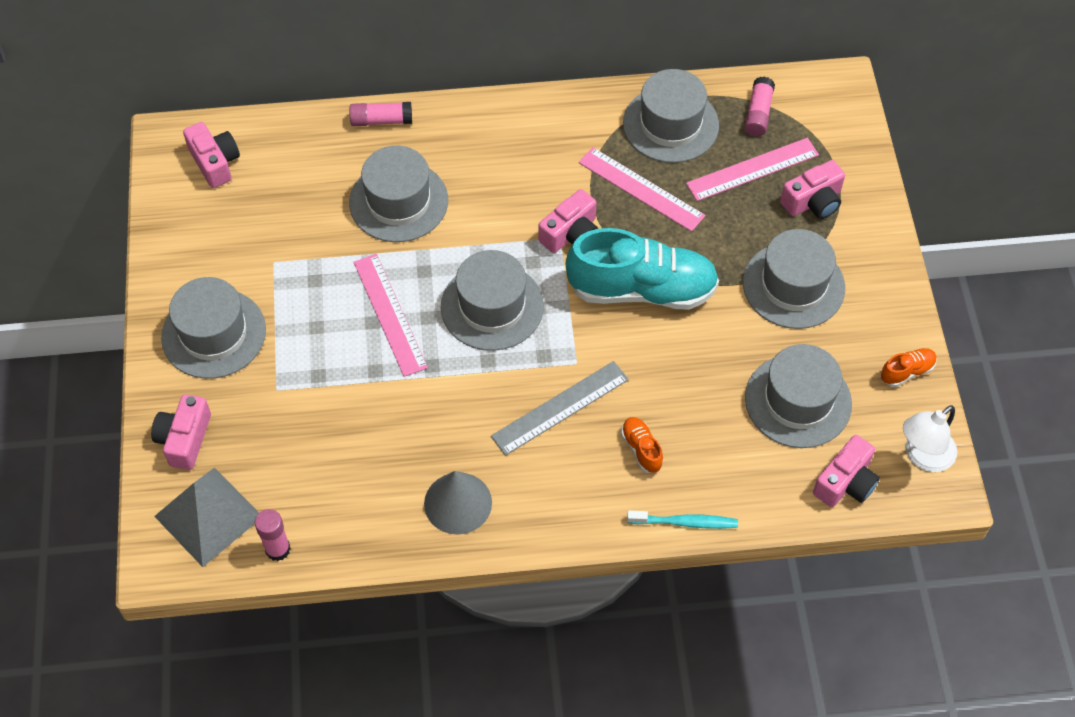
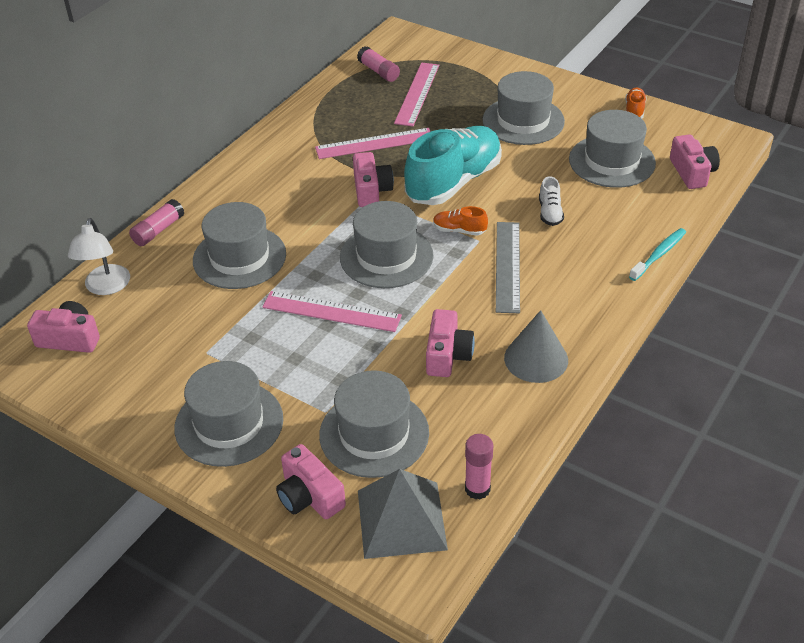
camera: 50 degrees left, 15 degrees down
orange shoe [621,417,663,473] -> orange shoe moved to [433,206,488,236]
grey hat [623,69,719,163] -> grey hat moved to [319,370,429,478]
pink camera [780,160,845,219] -> pink camera moved to [426,309,475,377]
white lamp [903,405,957,472] -> white lamp moved to [68,218,130,295]
none -> white shoe [539,176,564,226]

